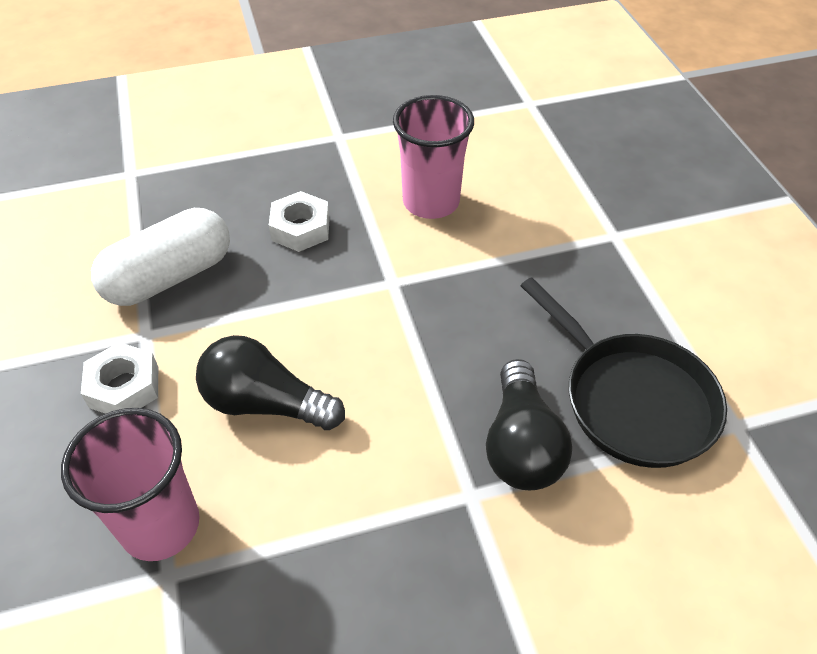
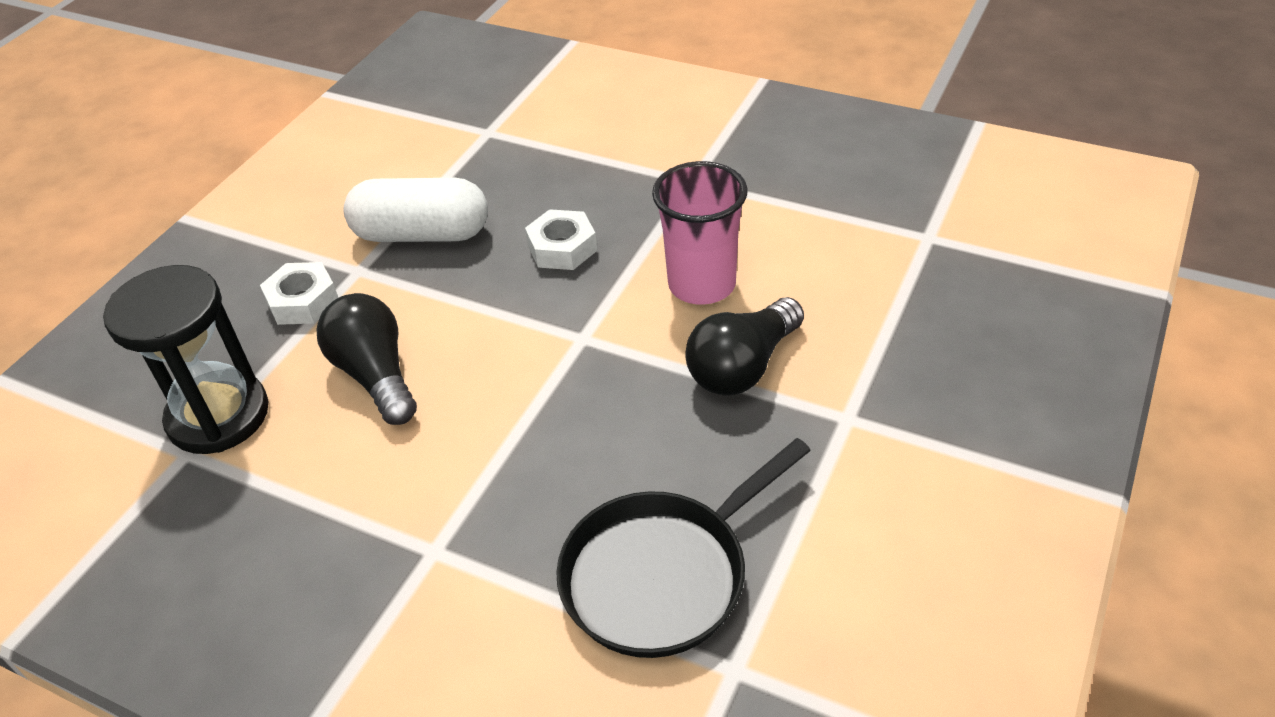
camera: 45 degrees right, 5 degrees down
pink cup [61,408,200,561] -> black hourglass [103,265,268,454]
black light bulb [486,359,572,490] -> black light bulb moved to [685,297,804,396]
black pan [520,277,727,468] -> black pan turned 45 degrees clockwise [556,438,811,658]

